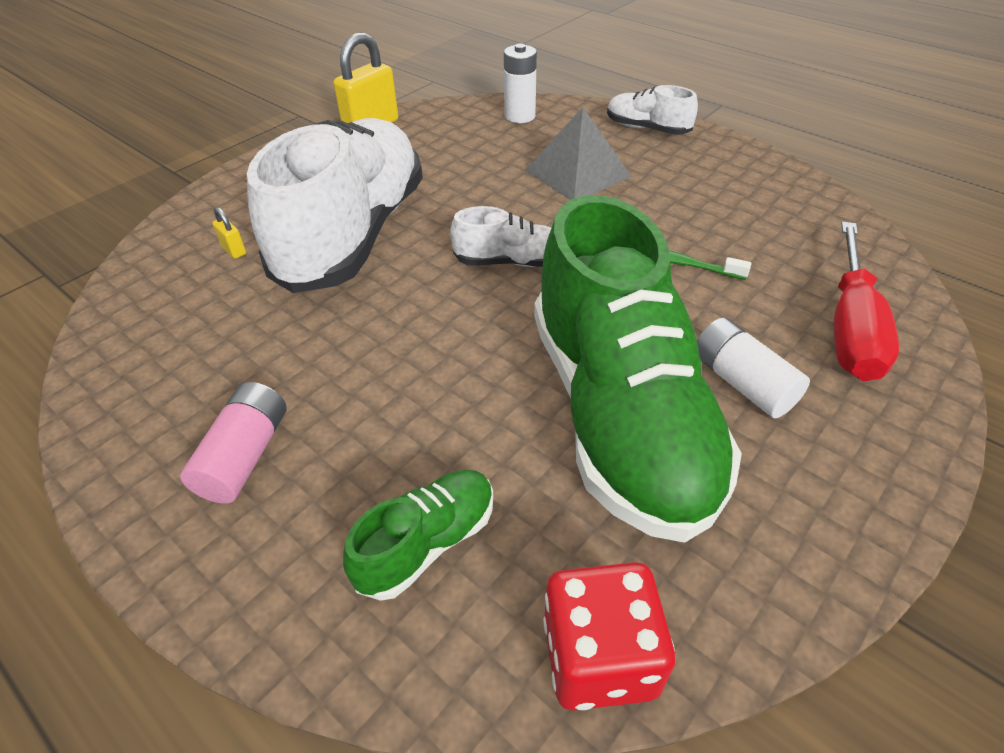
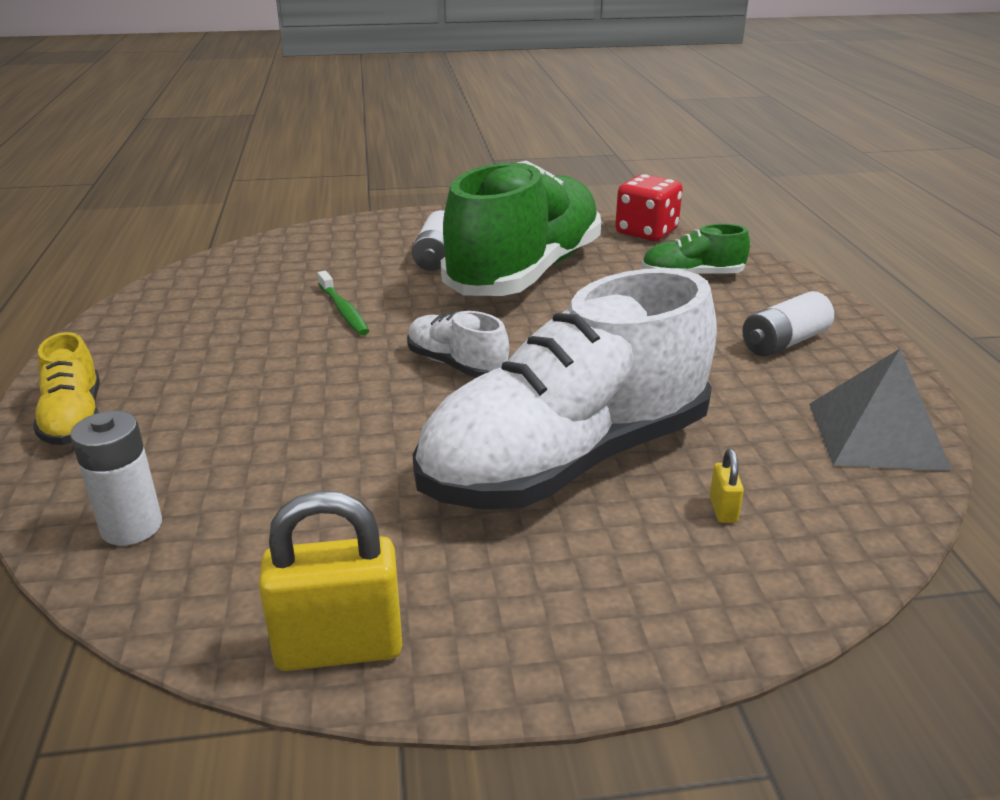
camera: 140 degrees left, 15 degrees down
pink battery [180,382,286,504] -> white battery [742,291,834,356]
grey pyramid [526,107,632,200] -> grey pyramid moved to [809,349,952,471]
white shoe [607,85,698,135] -> yellow shoe [33,332,100,445]
red screwdriver [834,222,899,381] -> none

